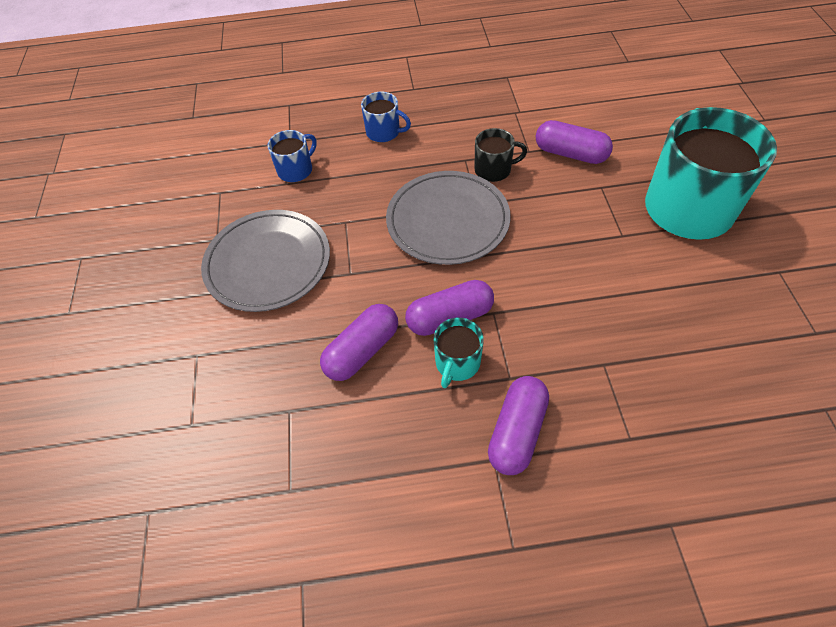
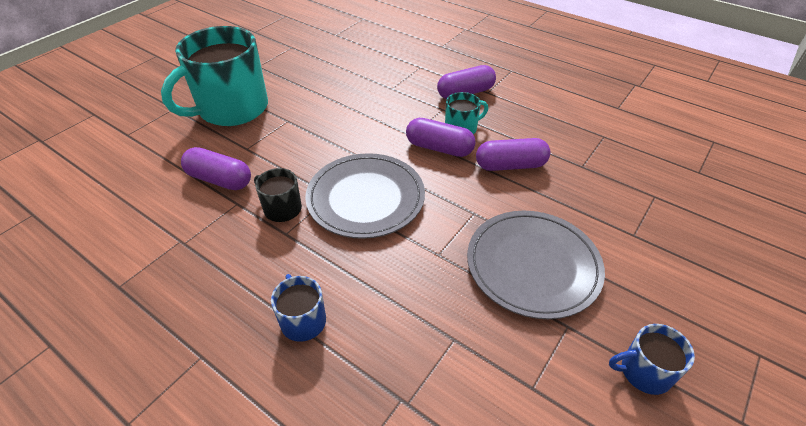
camera: 140 degrees left, 10 degrees down
blue mug [268,130,317,182] -> blue mug moved to [609,324,695,395]
purple capsule [536,120,613,164] -> purple capsule turned 45 degrees counterclockwise [181,147,251,190]

